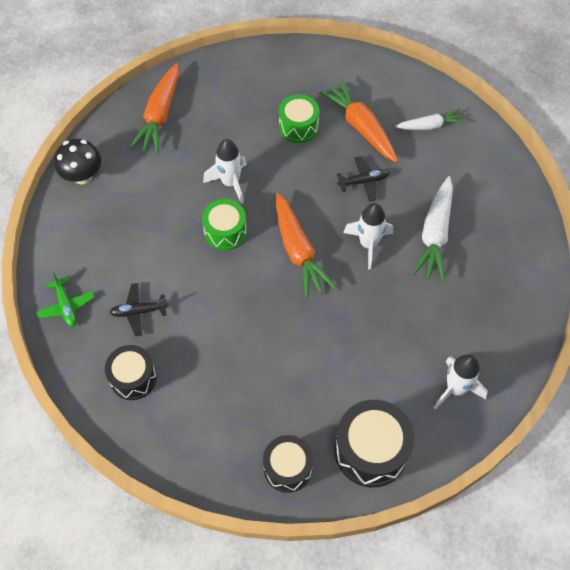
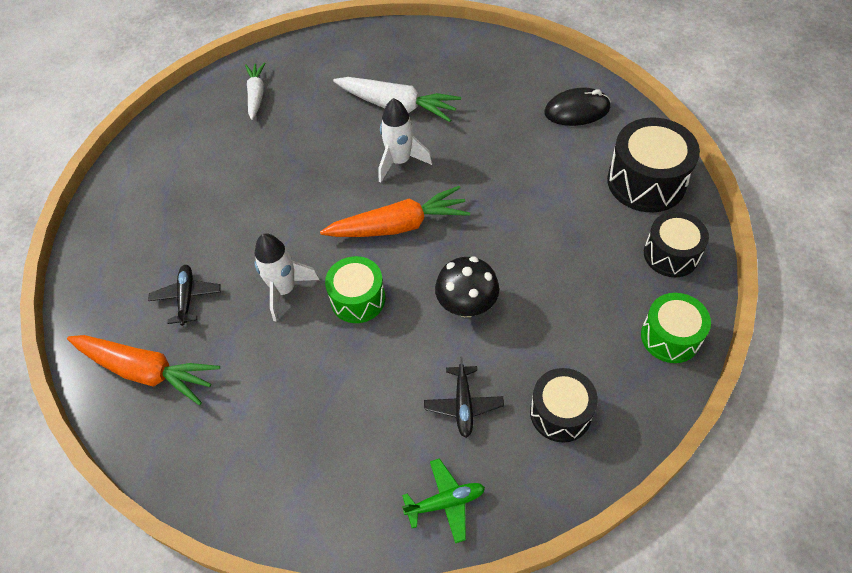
camera: 80 degrees left, 5 degrees down
black mushroom [54,139,101,184] -> black mushroom moved to [435,257,499,317]
green drum [279,94,319,143] -> green drum moved to [641,293,711,363]
orange carrot [318,79,398,162] -> none
black plane [337,156,389,201] -> black plane moved to [148,265,221,326]
white rocket [434,354,488,410] -> black mouse [544,88,611,126]

